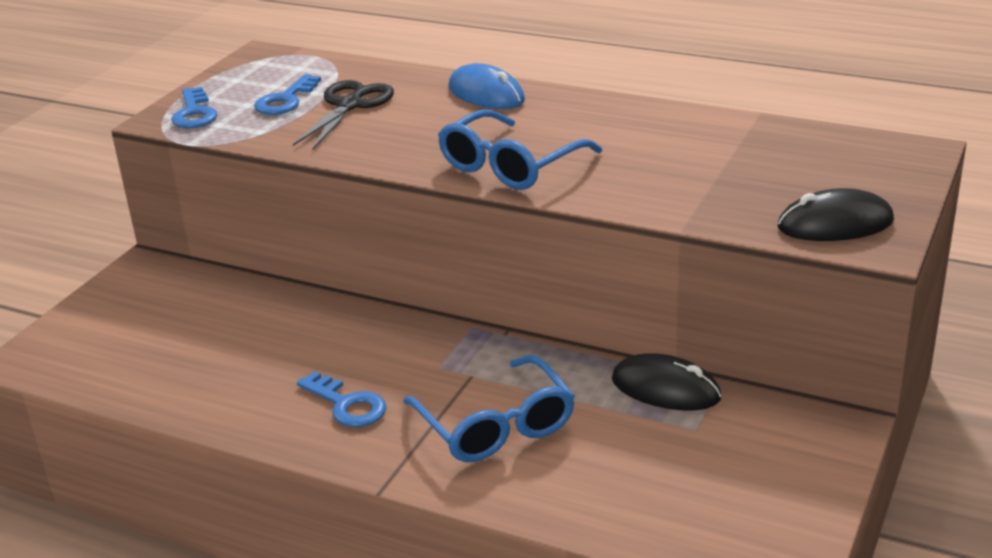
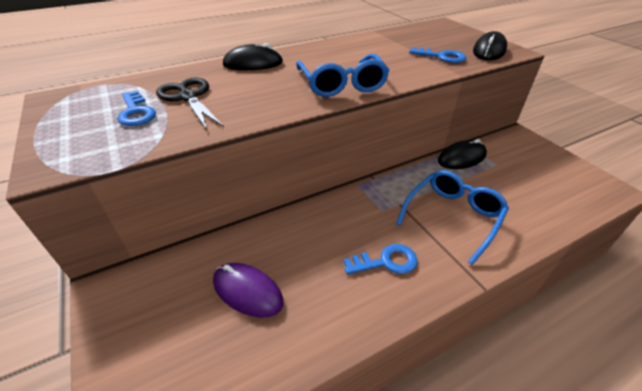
camera: 55 degrees left, 10 degrees up
blue key [171,87,218,128] -> blue key moved to [409,47,466,63]
blue glasses [403,355,575,462] -> blue glasses turned 60 degrees counterclockwise [396,170,509,265]
blue mouse [448,63,525,109] -> black mouse [223,43,283,70]
none -> purple mouse [213,263,284,318]

